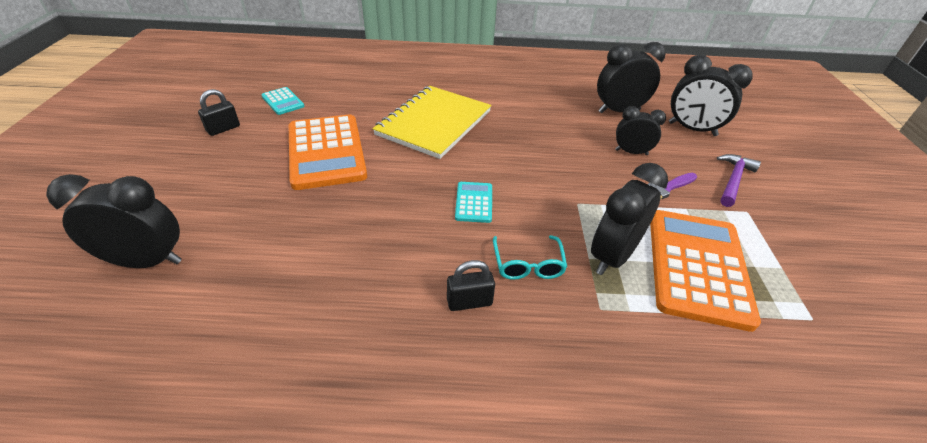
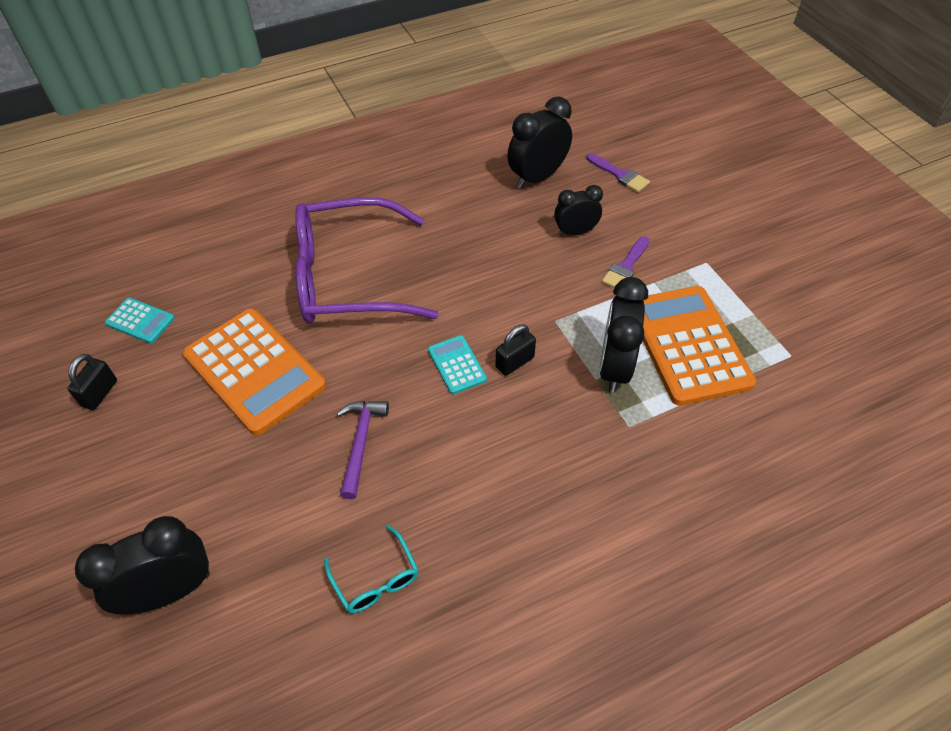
camera: 25 degrees left, 10 degrees up
yellow notebook [372,86,491,159] -> purple glasses [295,197,439,324]
black padlock [447,260,495,311] -> black padlock moved to [495,325,536,376]
turquoise glasses [493,235,567,280] -> turquoise glasses moved to [324,525,418,613]
black clock [669,55,753,136] -> purple brush [586,153,650,192]
purple hammer [717,154,761,207] -> purple hammer moved to [337,401,389,499]

